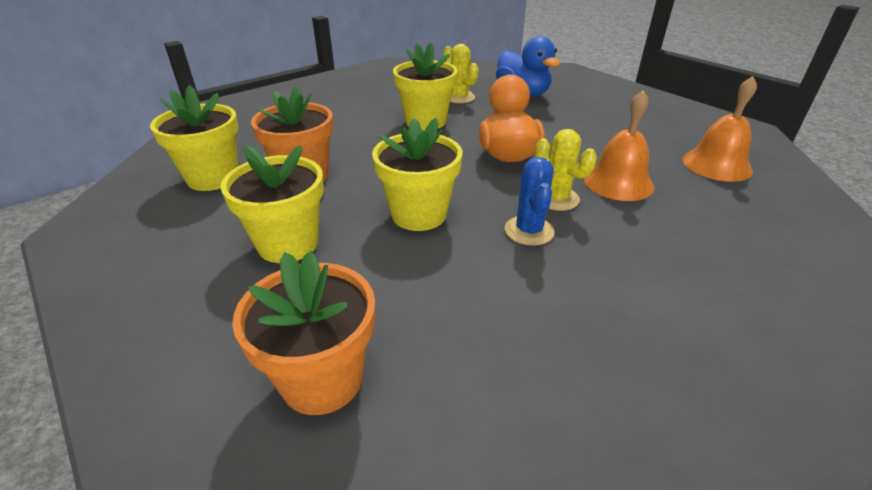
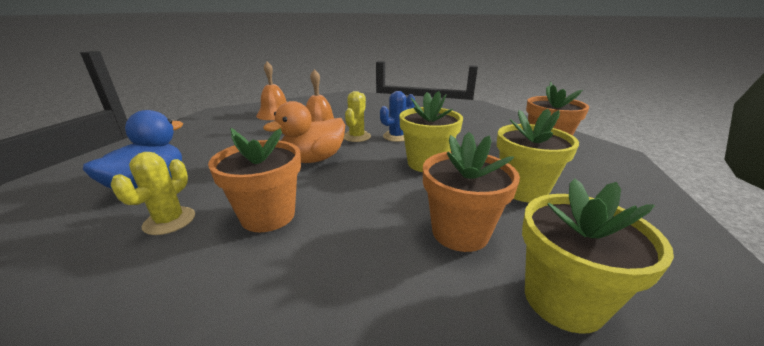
camera: 125 degrees left, 10 degrees down
yellow flower pot [393,43,457,130] -> orange flower pot [208,128,301,232]

